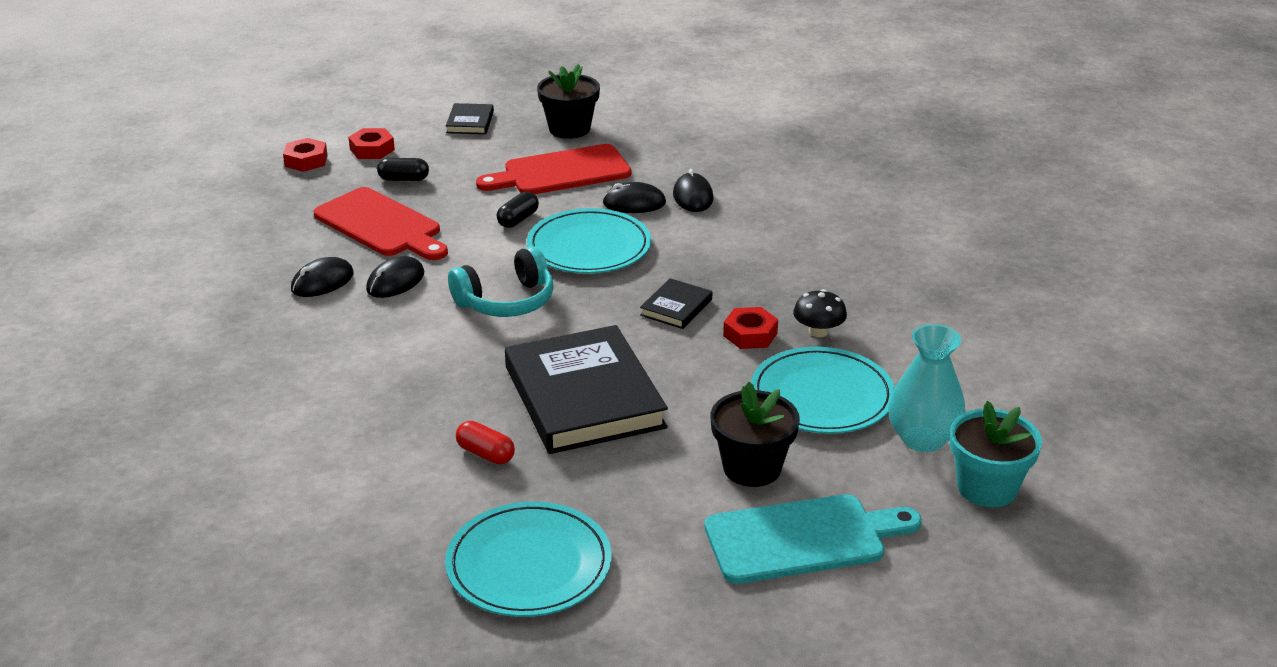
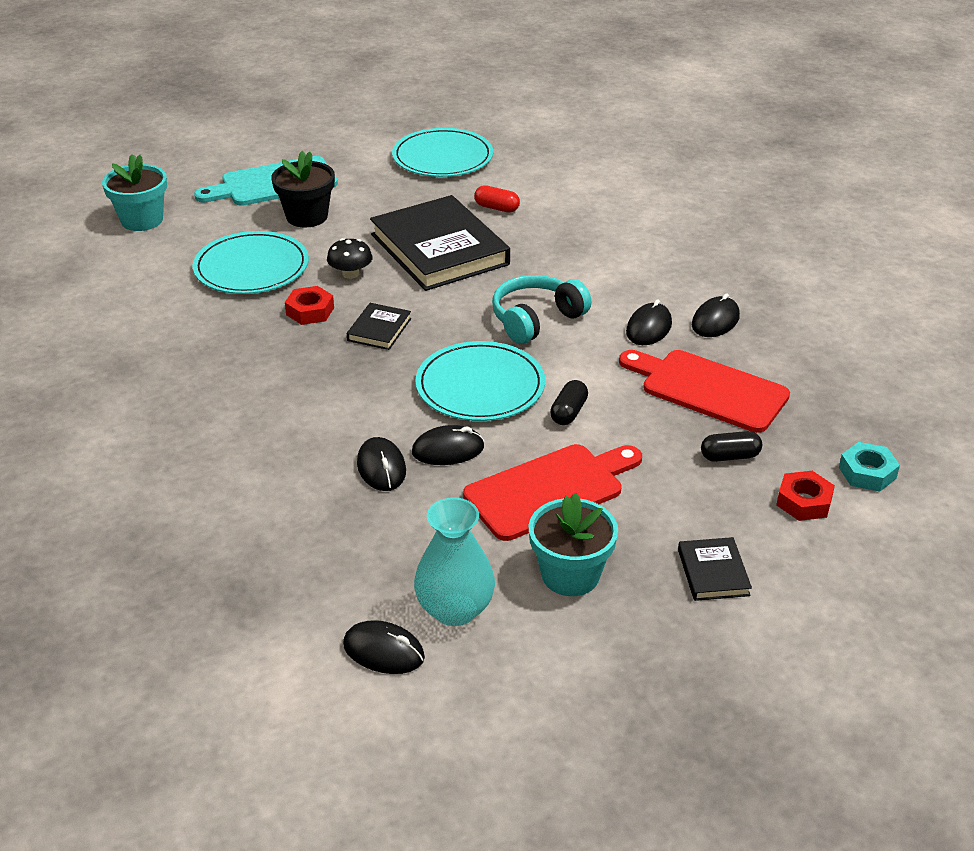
camera: 170 degrees right, 5 degrees up
red nut [283,138,327,172] -> turquoise nut [839,442,900,492]
black flower pot [537,64,600,139] -> turquoise flower pot [529,493,618,596]
black mushroom [793,289,847,337] -> black mushroom moved to [327,238,373,279]
turquoise vase [888,324,965,452] -> turquoise vase moved to [414,497,495,626]
none -> black mouse [343,620,425,674]

